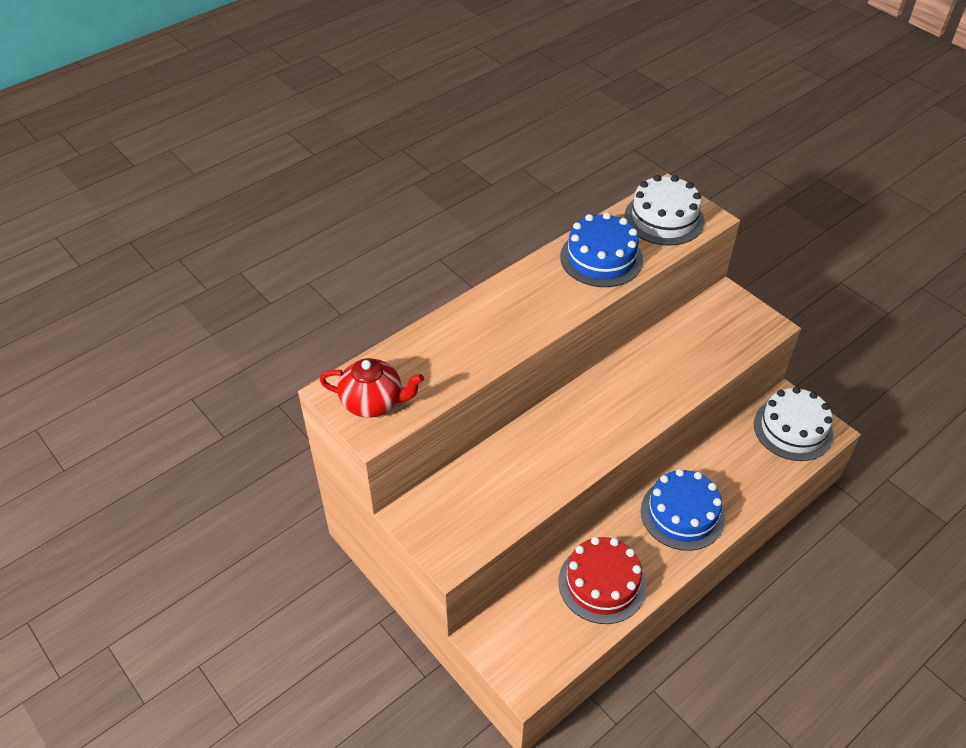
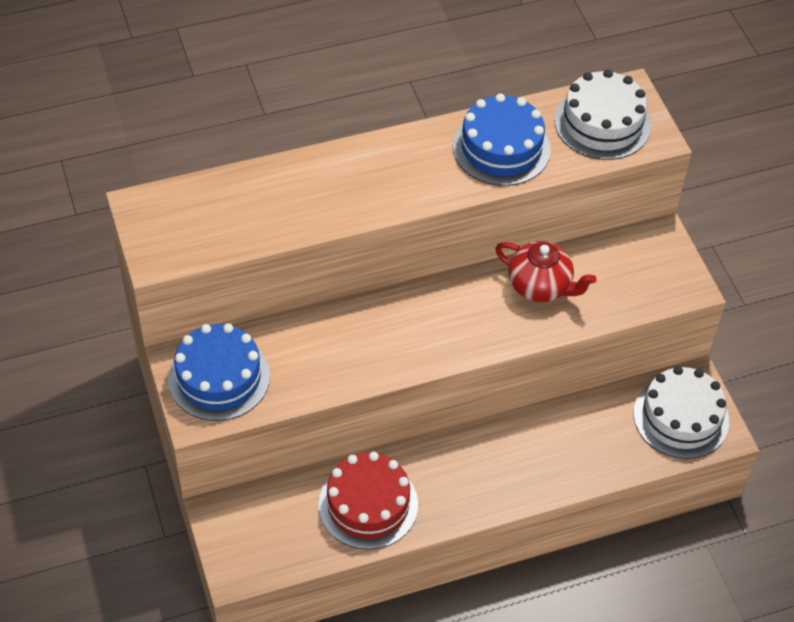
camera: 20 degrees right, 5 degrees up
red teapot [320,358,424,418] -> red teapot moved to [495,241,597,302]
blue cake [641,469,725,551] -> blue cake moved to [168,323,270,421]

